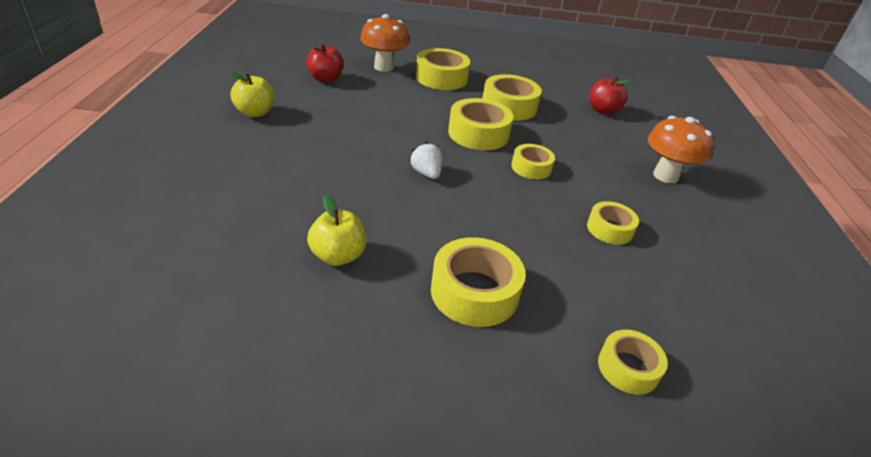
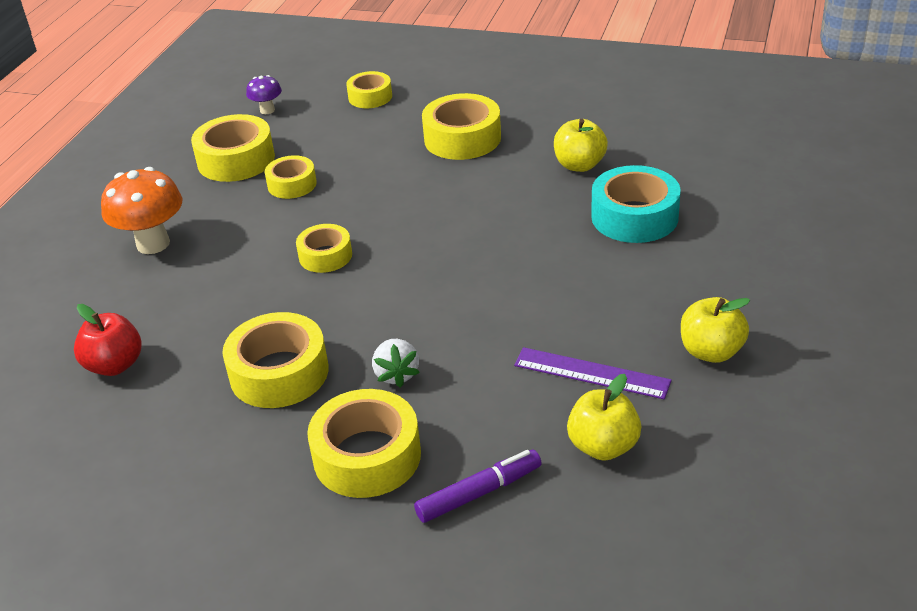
camera: 160 degrees left, 0 degrees up
red apple [306,43,344,83] -> yellow apple [567,374,641,461]
orange mushroom [360,14,410,72] -> purple marker [414,450,541,523]
white strawberry [409,141,442,179] -> white strawberry moved to [372,339,420,388]
yellow tape [448,98,513,150] -> yellow tape moved to [191,114,275,182]
none -> purple mushroom [246,75,282,114]
none -> purple ruler [514,347,672,399]
none -> turquoise tape [591,165,681,243]

